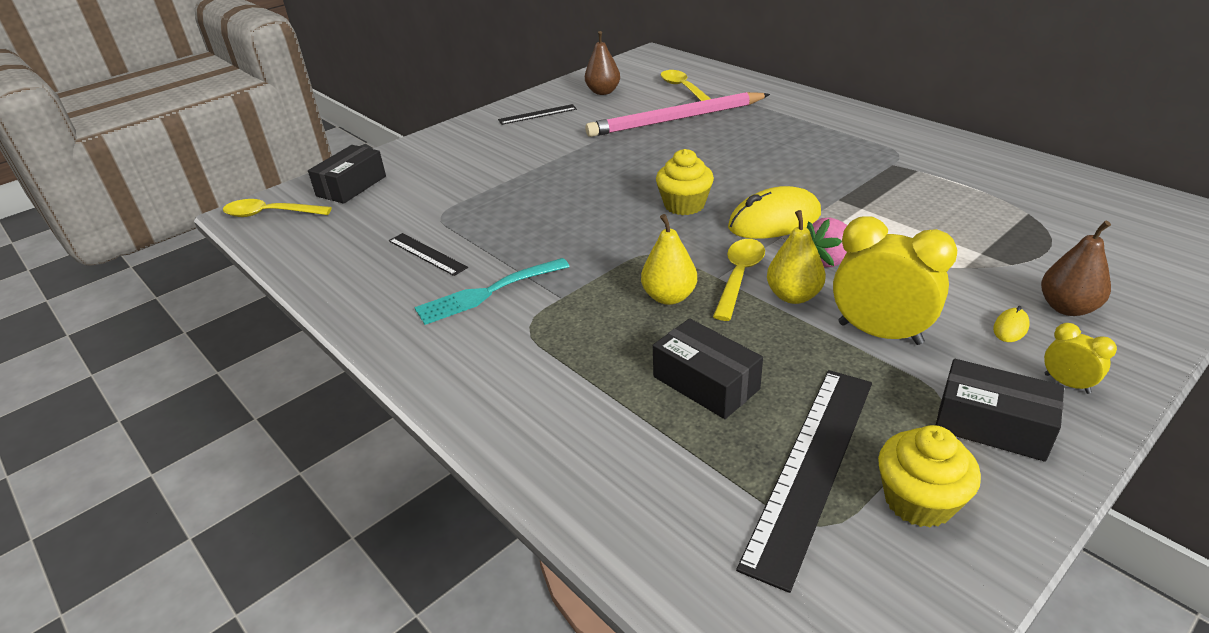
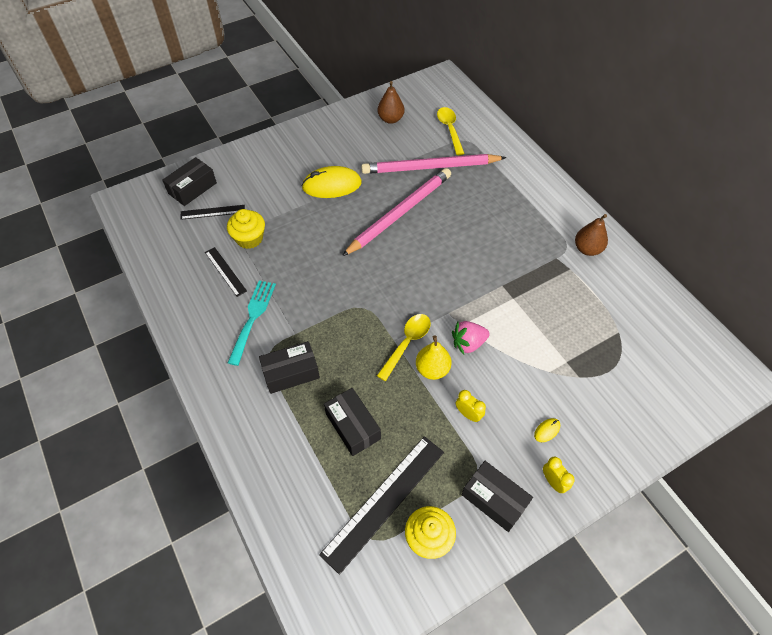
camera: 10 degrees right, 20 degrees up
yellow spoon [223,199,332,217] -> none
turquoise fork [414,258,570,325] -> turquoise fork turned 120 degrees clockwise [228,280,276,366]
black ruler [498,104,577,125] -> black ruler moved to [180,205,245,220]
yellow pear [641,214,697,305] -> none
yellow cupcake [656,149,714,215] -> yellow cupcake moved to [227,209,265,249]
yellow mouse [728,186,821,239] -> yellow mouse moved to [302,166,362,198]
yellow clock [833,216,957,345] -> yellow clock [456,390,486,422], size x0.48
brown pear [1041,221,1111,316] -> brown pear moved to [575,214,608,256]
none -> black box [259,341,320,394]
none -> pink pencil [342,168,451,256]

